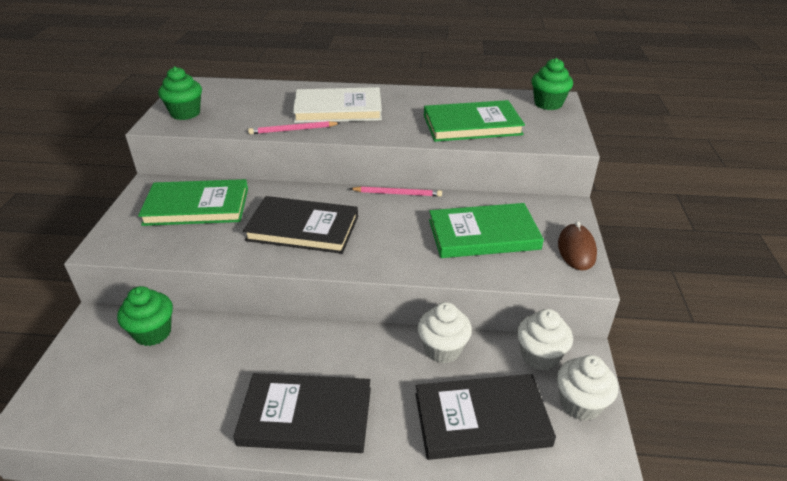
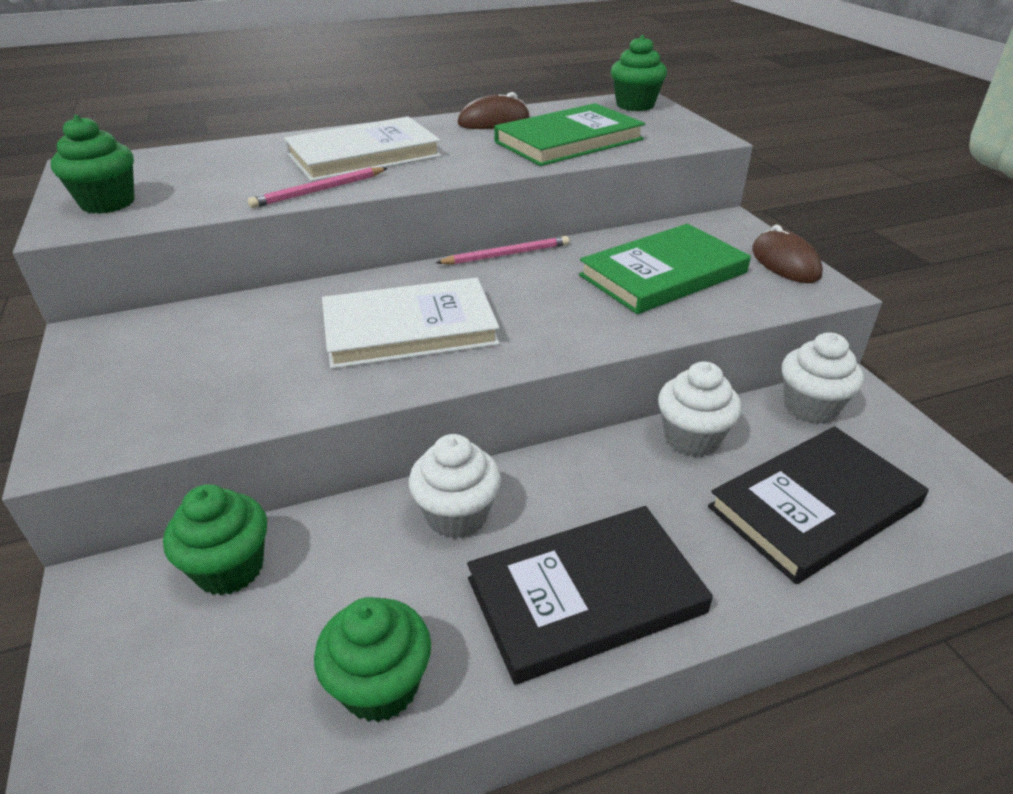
camera: 25 degrees left, 0 degrees up
green book [138,179,248,226] -> none
black book [243,196,358,254] -> white book [322,277,500,369]
white cupcake [557,355,618,421] -> white cupcake moved to [409,434,501,539]
none -> green cupcake [314,597,431,722]
none -> brown mouse [458,92,530,129]

